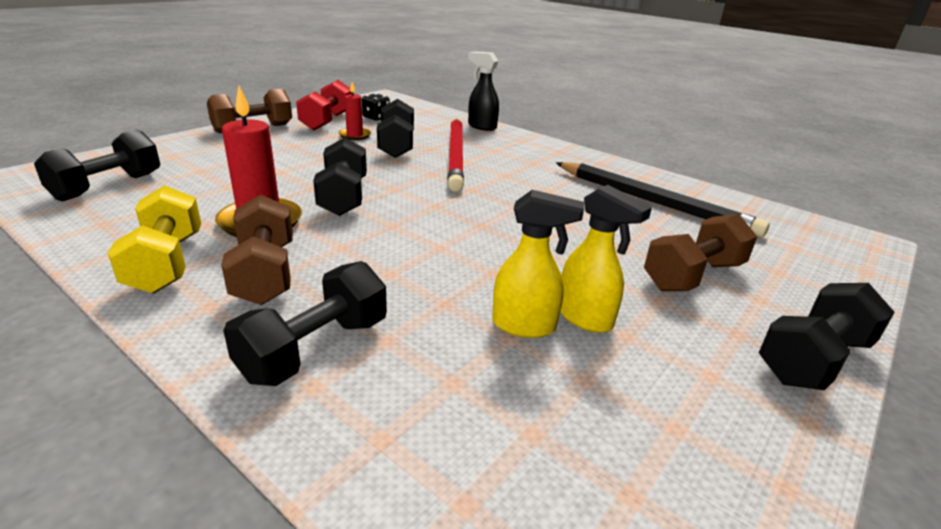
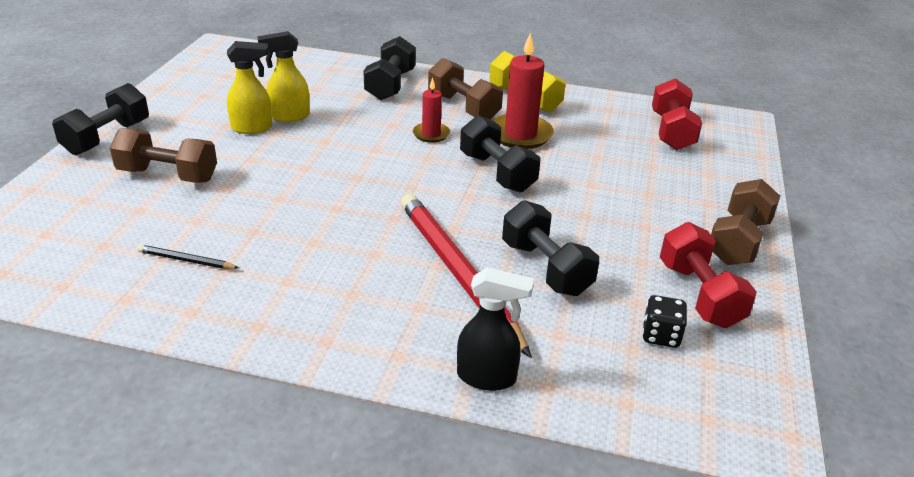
camera: 155 degrees right, 5 degrees up
black dumbbell [34,129,160,201] -> red dumbbell [652,78,702,150]
red candle [338,82,371,140] -> red candle moved to [413,78,450,143]
black pencil [556,162,770,237] -> black pencil [137,244,239,269], size x0.41
yellow spray bottle [560,185,652,333] -> yellow spray bottle turned 150 degrees clockwise [227,41,272,134]
brown dumbbell [644,214,757,291] -> brown dumbbell turned 75 degrees clockwise [110,128,217,183]

